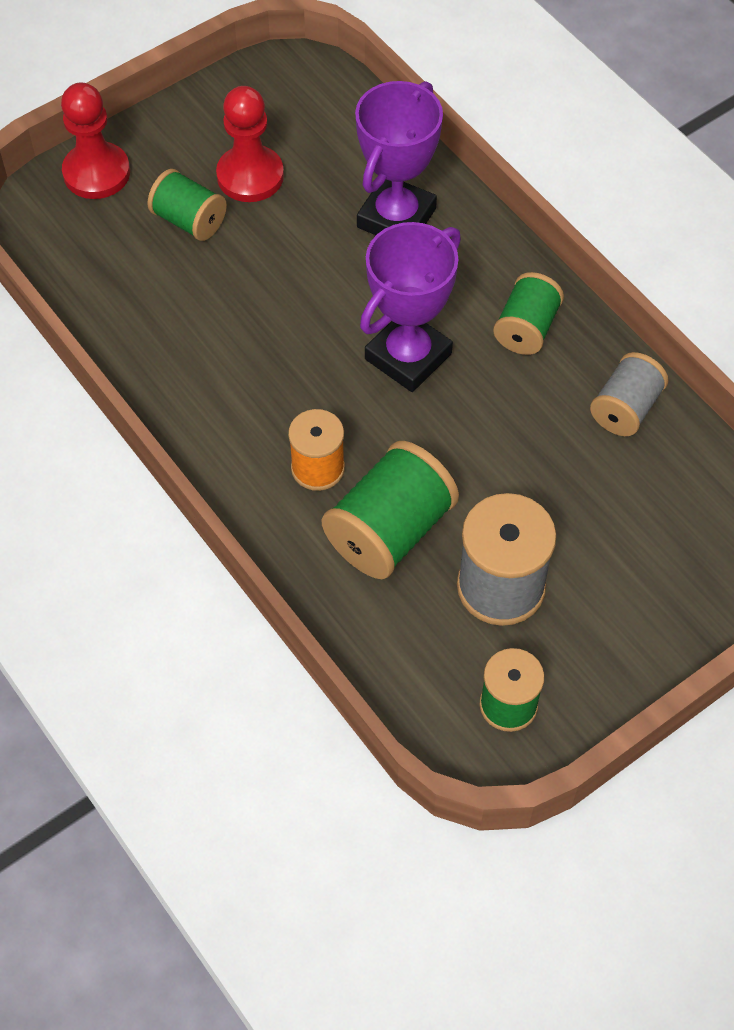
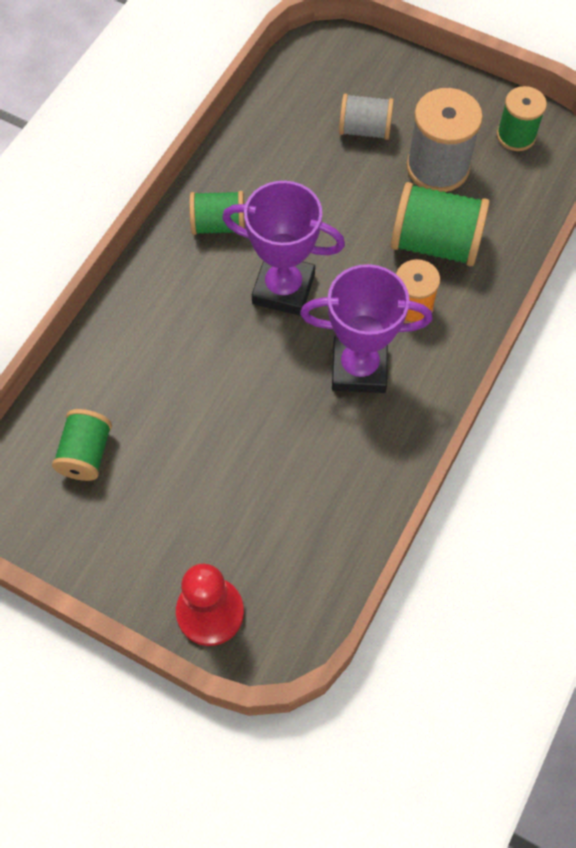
camera: 115 degrees left, 5 degrees up
green spool [148,169,227,241] -> green spool moved to [52,409,112,481]
red pawn [216,86,284,202] -> none
purple trophy [355,81,443,235] -> purple trophy moved to [300,264,432,393]
grey spool [590,352,668,436] -> grey spool moved to [339,94,394,140]

